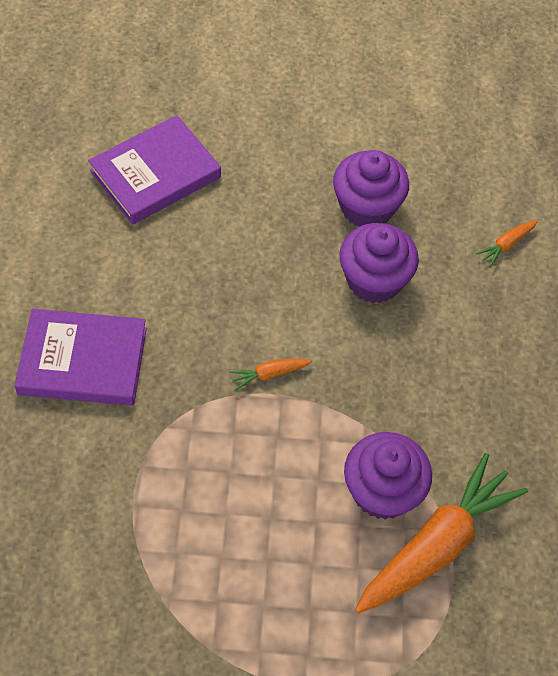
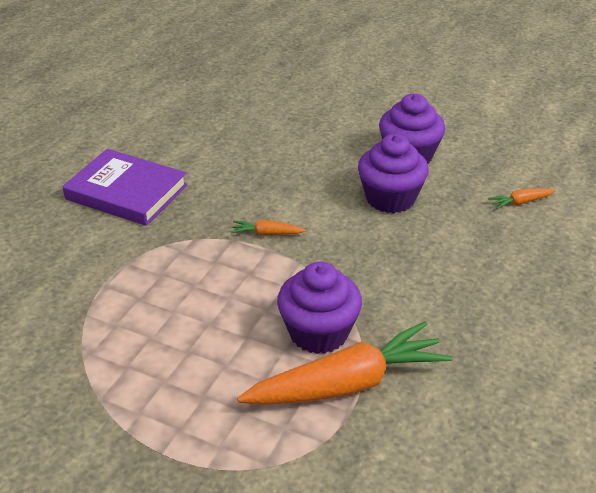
camera: 25 degrees right, 20 degrees down
purple book [88,115,221,225] -> none

